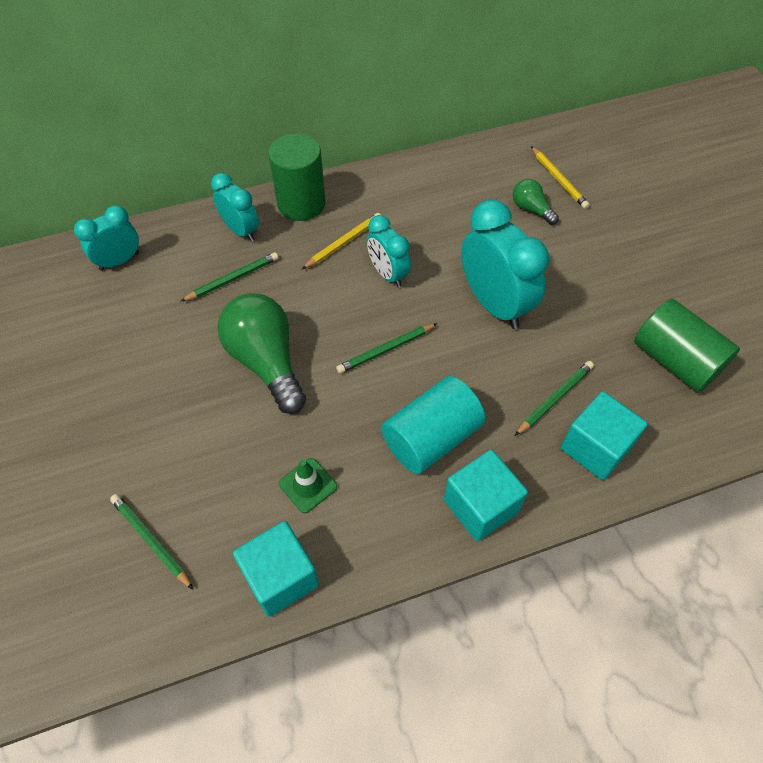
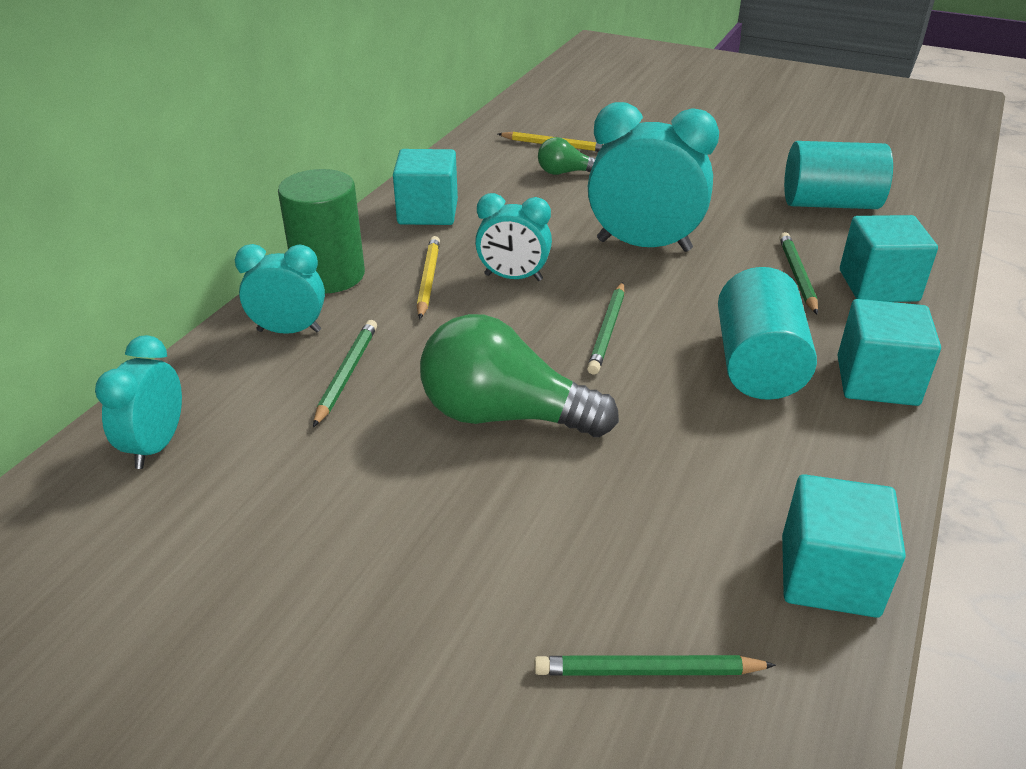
camera: 45 degrees left, 20 degrees down
green traffic cone [279,458,337,513] -> none
green cylinder [634,299,740,393] -> turquoise cylinder [784,141,893,209]
none -> turquoise cube [393,149,458,225]

